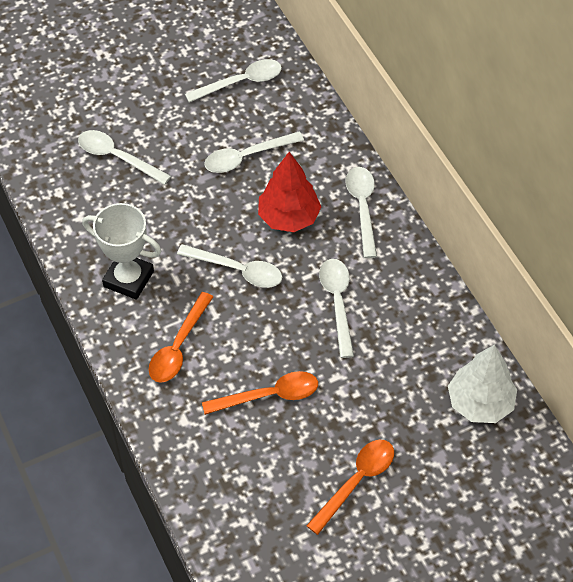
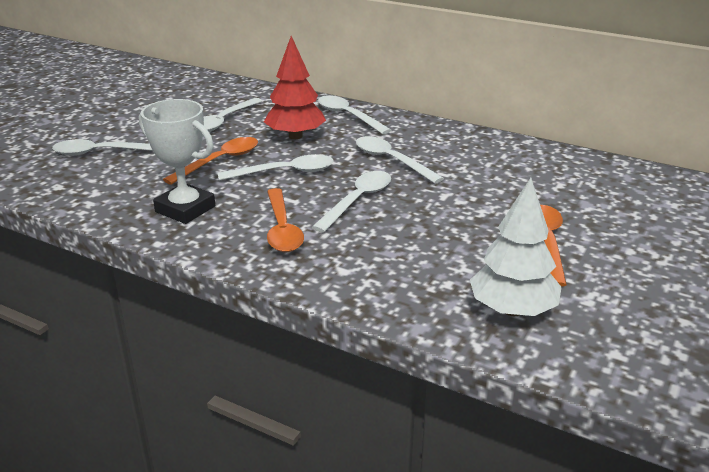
camera: 35 degrees left, 25 degrees down
white trophy [82,203,162,300] -> white trophy turned 45 degrees clockwise [139,99,215,224]
white spoon [185,59,282,102] -> white spoon moved to [312,171,391,232]
orange spoon [202,371,318,415] -> orange spoon moved to [163,137,258,185]
white tree [448,344,517,423] -> white tree moved to [470,178,562,316]

